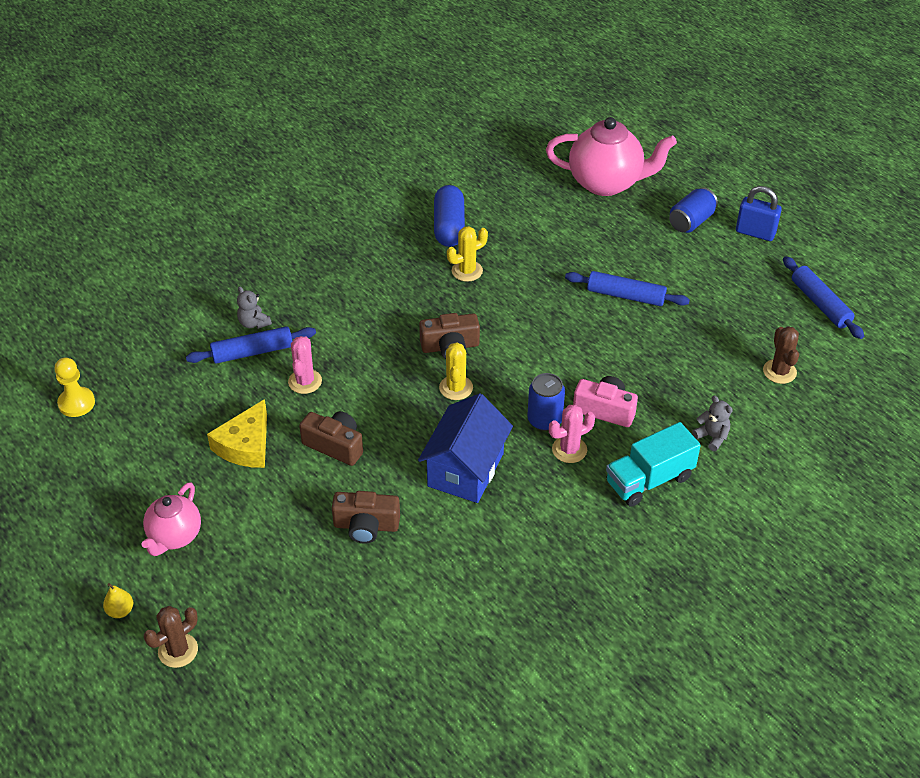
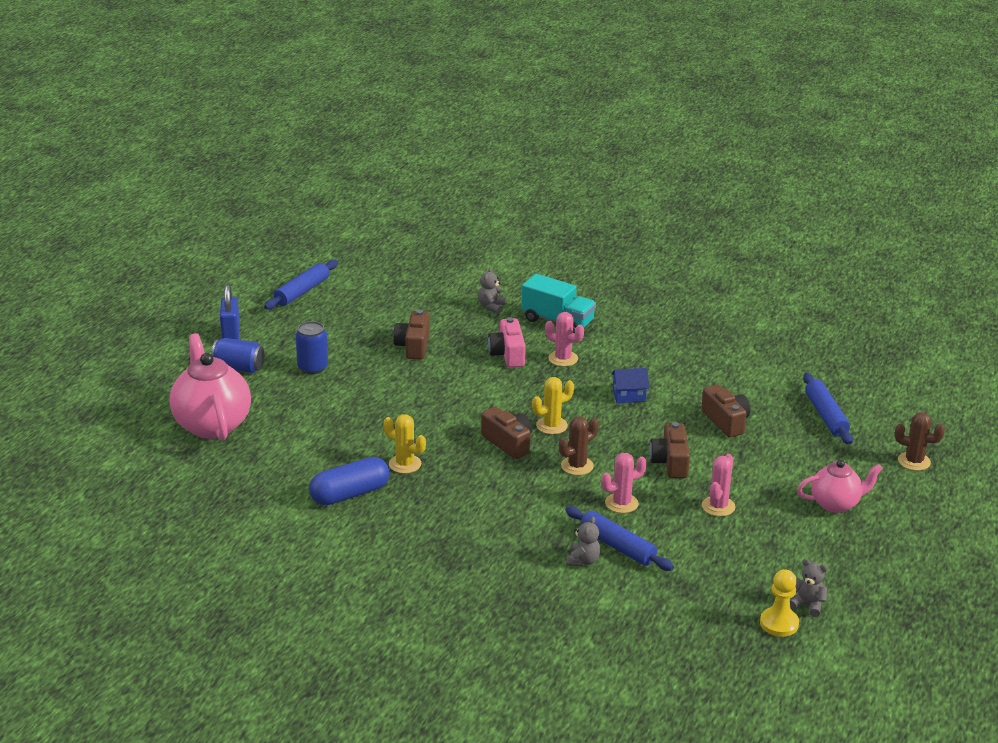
camera: 120 degrees left, 15 degrees down
yellow pear [103,583,133,618] -> none
yellow cheese [207,399,267,468] -> pink cactus [702,454,736,516]
blue house [418,393,513,503] -> blue house [611,368,649,403], size x0.50
blue can [527,373,565,431] -> blue can moved to [296,321,328,374]
blue rolling pin [565,271,690,306] -> blue rolling pin moved to [803,373,853,445]
brown cactus [763,326,799,384] -> brown cactus moved to [559,416,599,475]
none -> brown camera [393,310,430,360]
none -> grey teddy bear [790,559,828,617]

